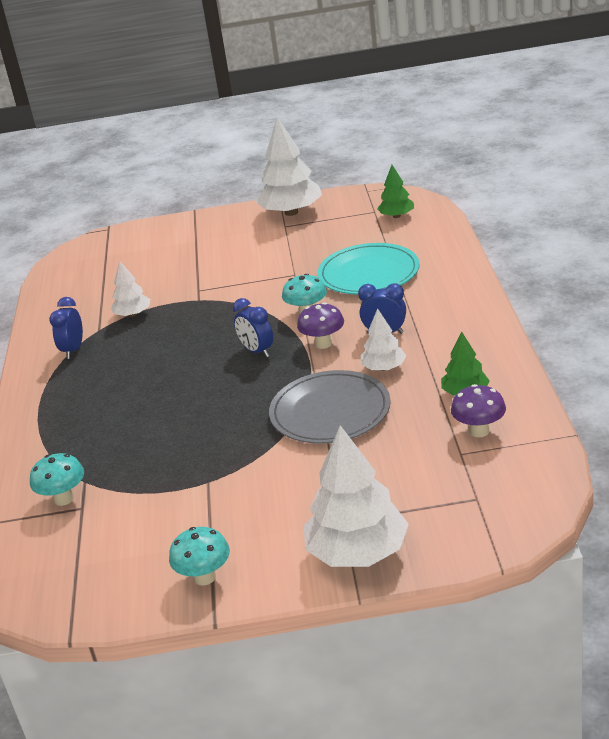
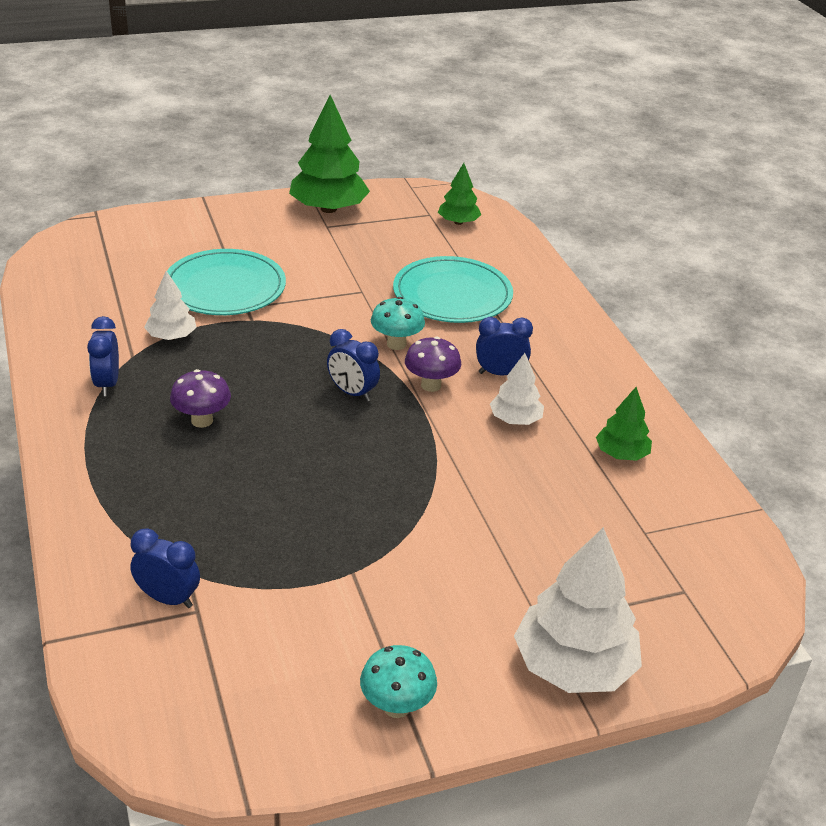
camera: 20 degrees left, 5 degrees up
turquoise mushroom [30,453,84,506] -> blue clock [130,528,200,608]
white tree [255,117,322,216] -> green tree [289,95,370,213]
grey plate [269,370,391,444] -> none
purple mushroom [451,384,506,437] -> purple mushroom moved to [170,369,231,428]
none -> turquoise plate [167,249,286,315]

